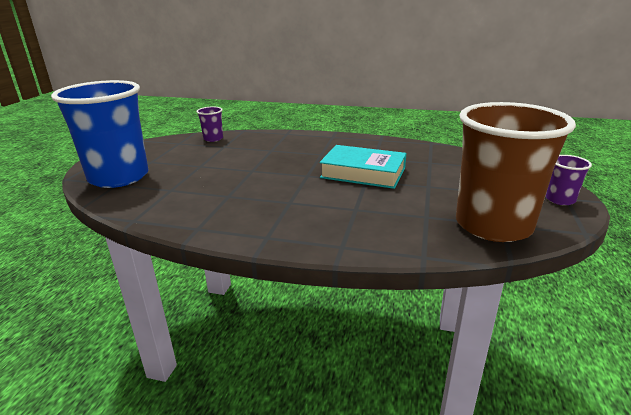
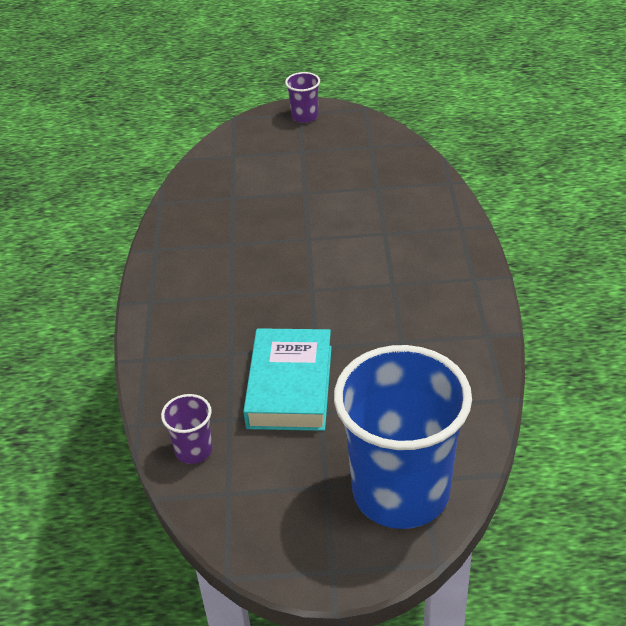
camera: 105 degrees left, 15 degrees up
turquoise book [320,145,407,189] -> turquoise book moved to [243,328,332,431]
brown cup [456,102,576,242] -> none

